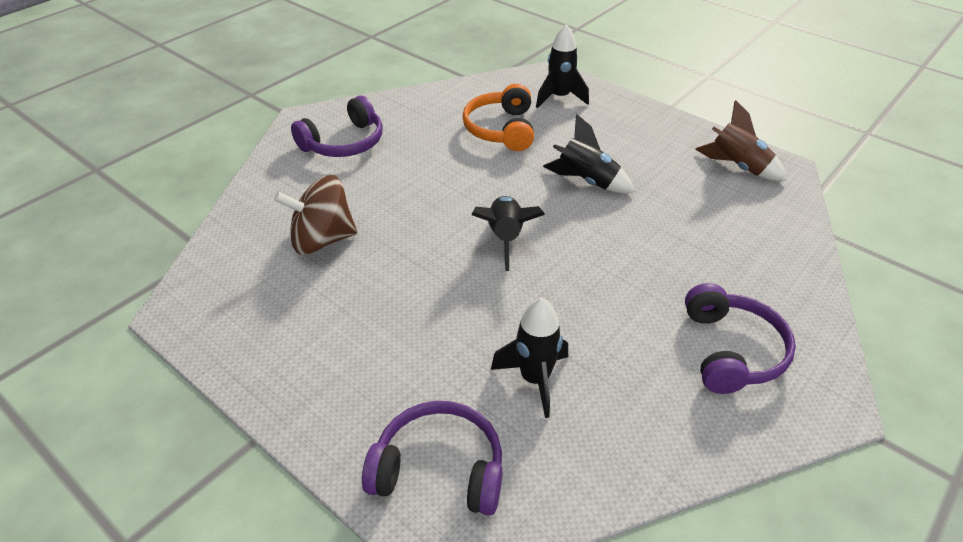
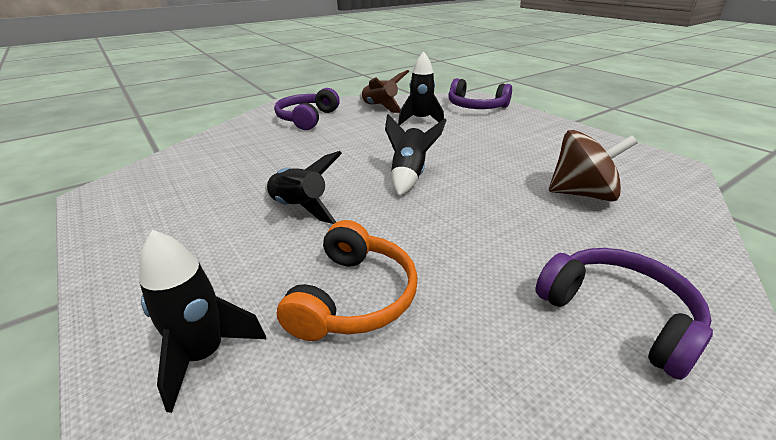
camera: 165 degrees left, 10 degrees down
purple headphones [291,96,383,157] -> purple headphones turned 75 degrees clockwise [535,248,713,380]
brown rocket [695,100,787,181] -> brown rocket moved to [360,70,409,113]

